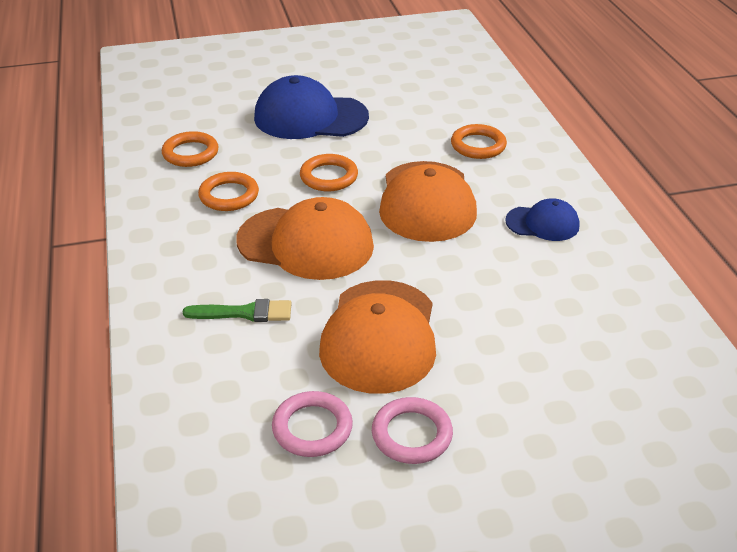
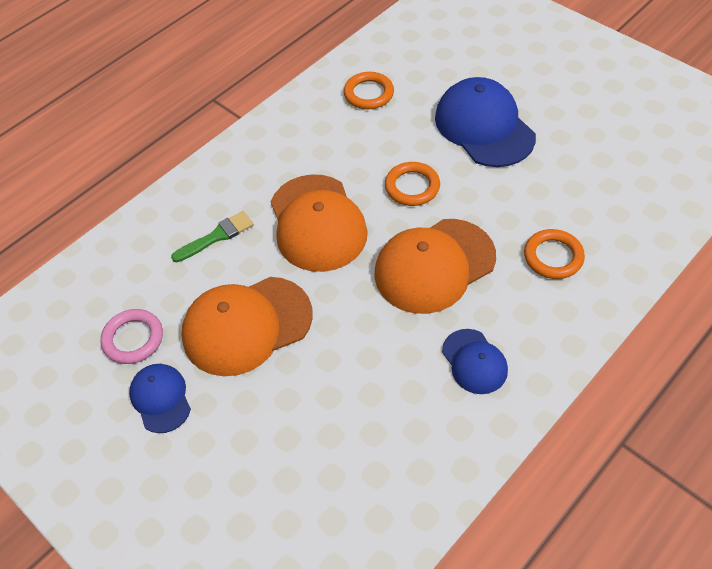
camera: 60 degrees right, 15 degrees up
green brush [183,299,291,322] -> green brush turned 90 degrees counterclockwise [171,211,254,262]
orange ring [198,172,259,211] -> none
pink ring [372,397,453,464] -> blue cap [129,364,191,433]

